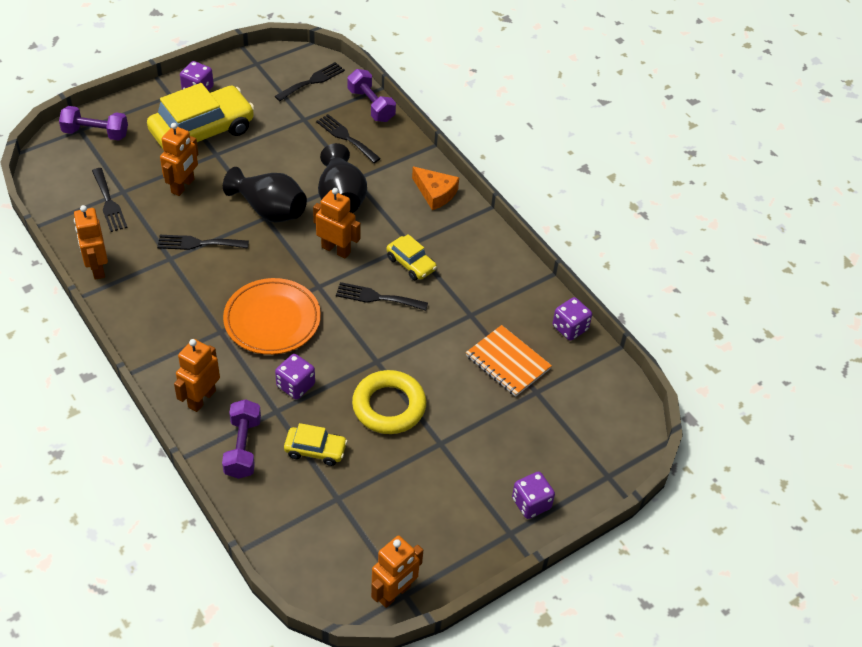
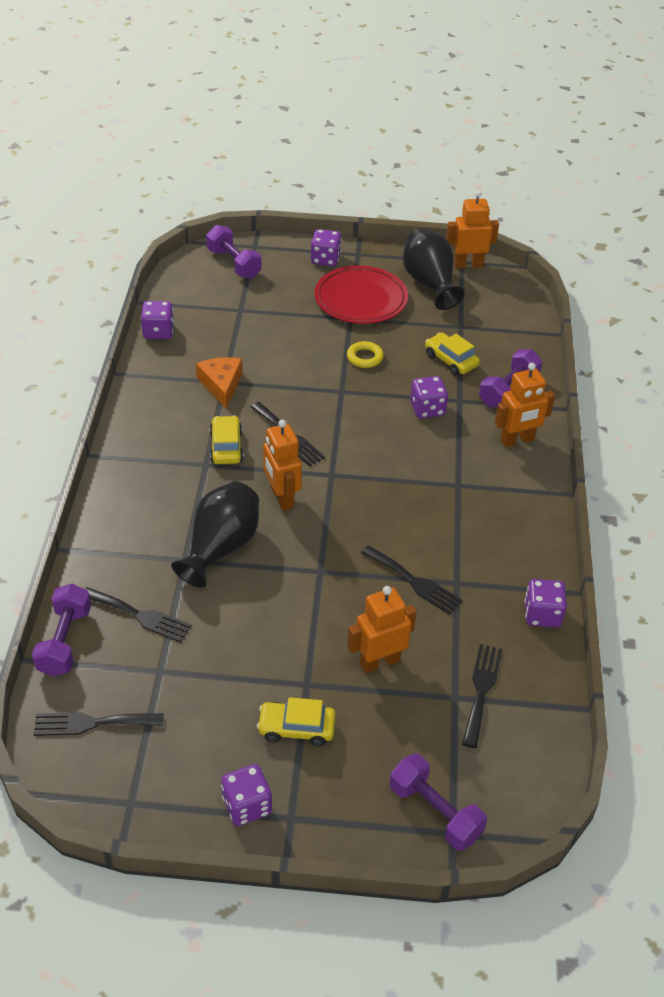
camera: 140 degrees left, 5 degrees down
orange robot [74,205,108,280] -> purple dice [524,579,567,628]
yellow car [147,83,255,149] -> yellow car [257,697,336,747], size x0.49
black vase [223,167,307,222] -> black vase moved to [403,228,465,310]
orange plate [223,278,321,355] -> none
black fork [316,114,381,163] -> black fork turned 60 degrees counterclockwise [85,587,192,643]
yellow ring [352,370,426,434] -> yellow ring [347,341,384,368], size x0.51
orange cheese [412,166,459,210] -> orange cheese moved to [196,357,243,409]
orange notebook [466,325,552,397] -> none
none -> purple dumbbell [206,225,262,279]
none -> red plate [314,265,408,324]

